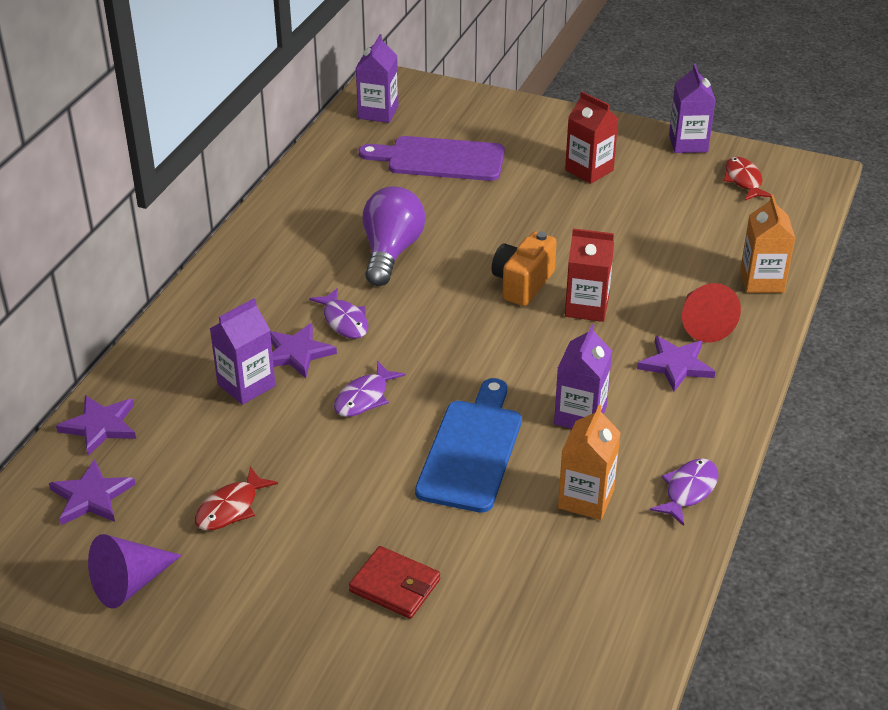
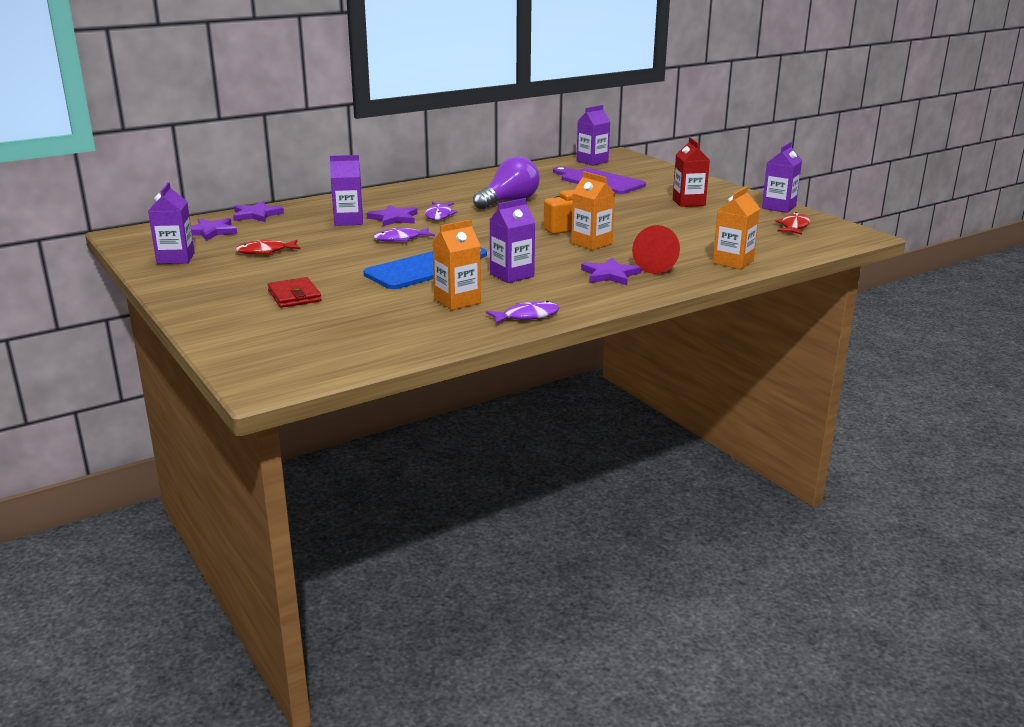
camera: 35 degrees right, 15 degrees down
purple cone [88,534,182,608] -> purple carton [148,182,195,264]
red carton [565,228,614,322] -> orange carton [571,171,615,250]

